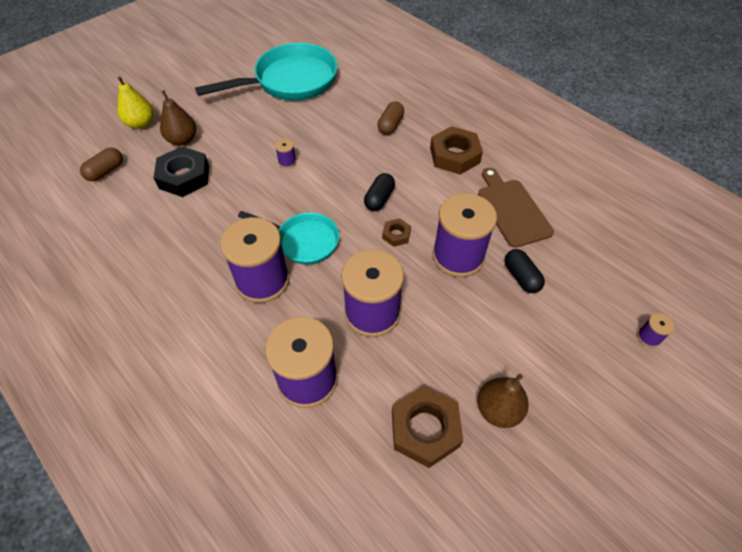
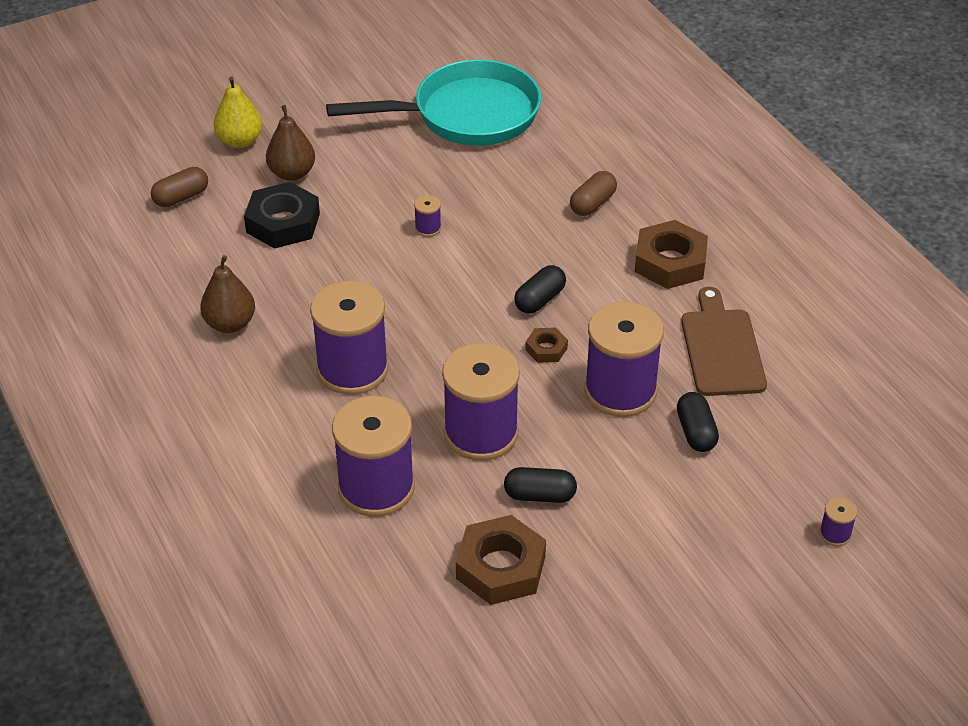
camera: 15 degrees right, 10 degrees down
turquoise pan [238,211,339,265] -> none
brown pear [477,374,529,428] -> brown pear moved to [200,255,255,333]
none -> black capsule [504,467,577,503]

